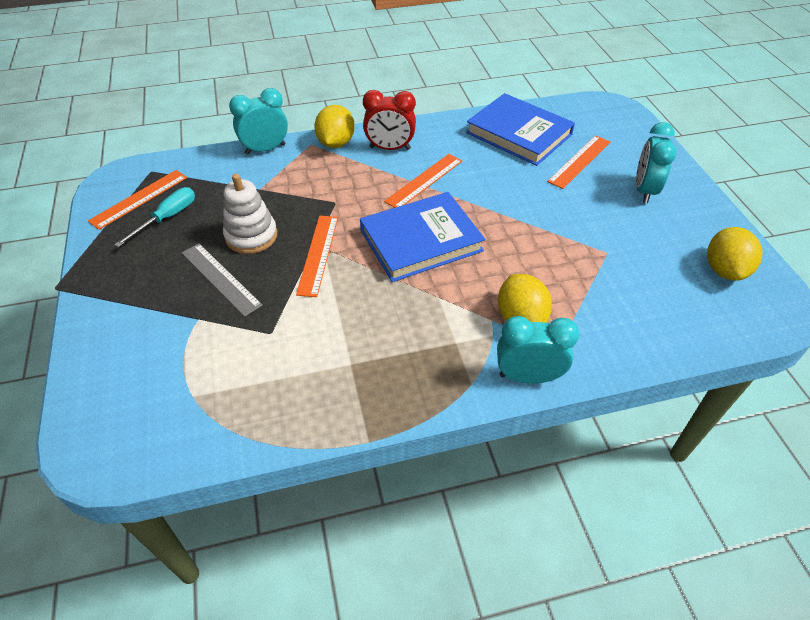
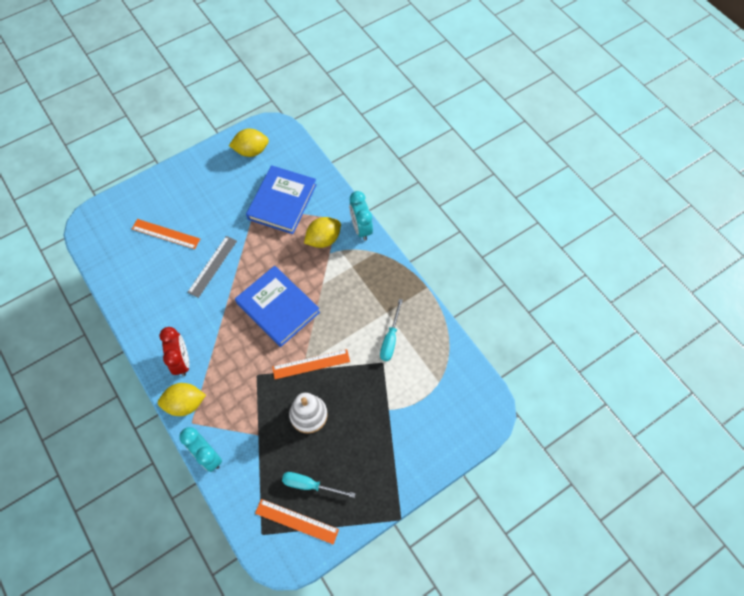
camera: 110 degrees left, 15 degrees up
grey ruler [182,243,263,317] -> grey ruler moved to [187,236,237,298]
orange ruler [384,154,462,208] -> none
blue book [466,93,575,166] -> blue book moved to [246,165,317,234]
turquoise clock [636,122,676,203] -> none
none -> turquoise screwdriver [380,299,403,361]

